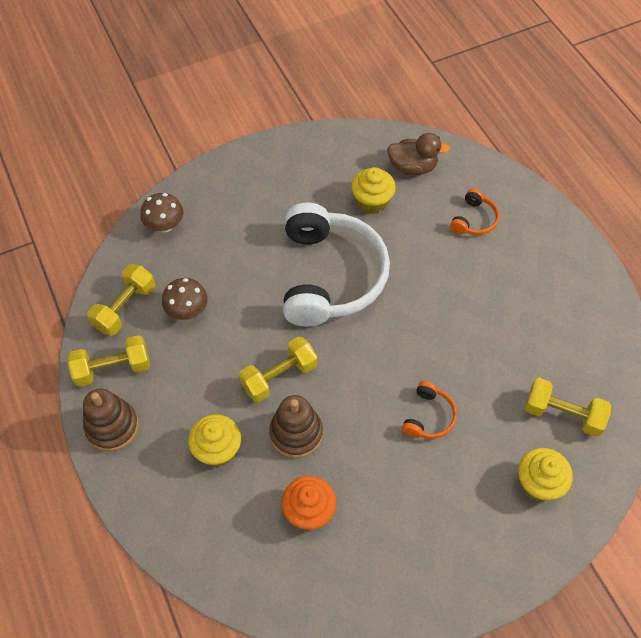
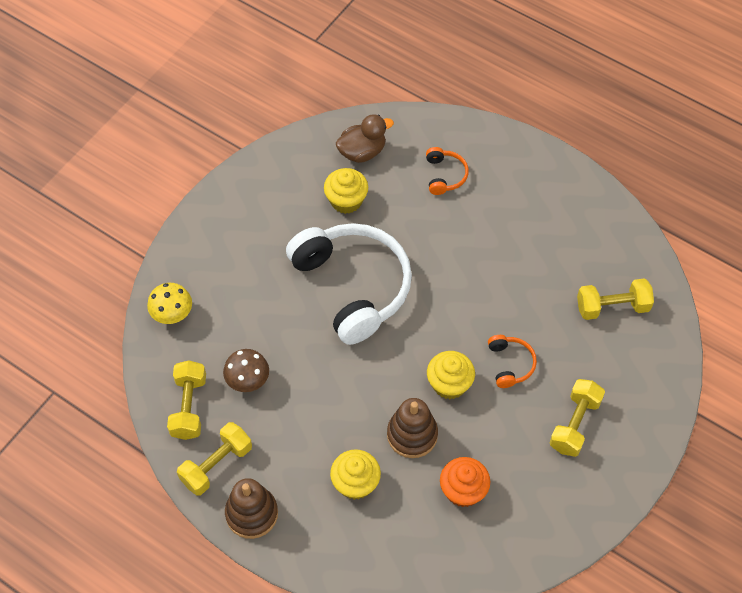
camera: 30 degrees left, 0 degrees up
brown mushroom [140,193,183,233] -> yellow mushroom [147,283,192,324]
yellow dumbbell [239,336,317,403] -> yellow dumbbell moved to [550,379,605,457]
yellow cupcake [518,448,573,501] -> yellow cupcake moved to [427,351,475,399]

